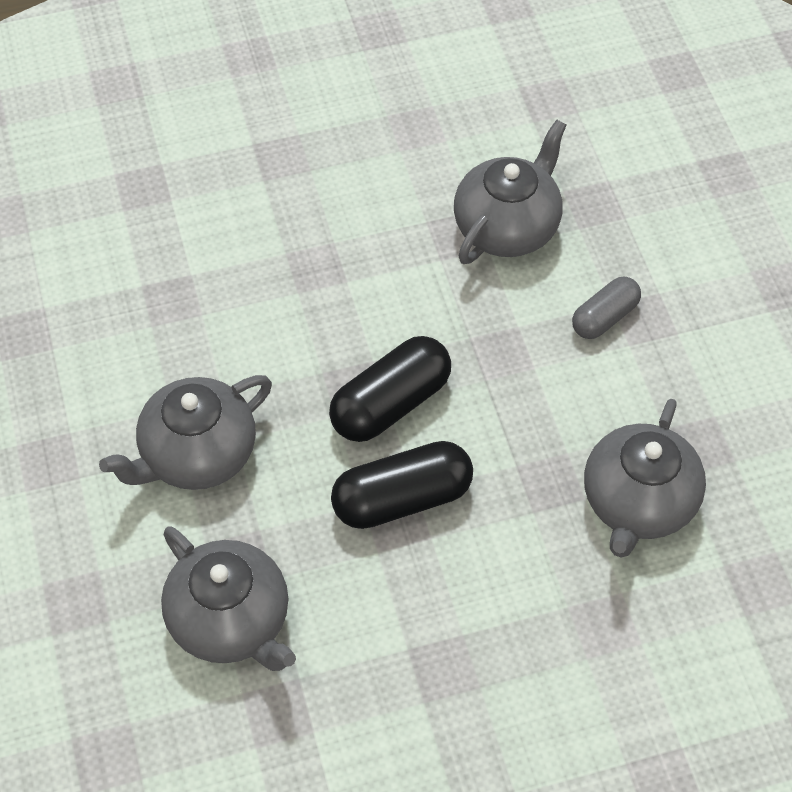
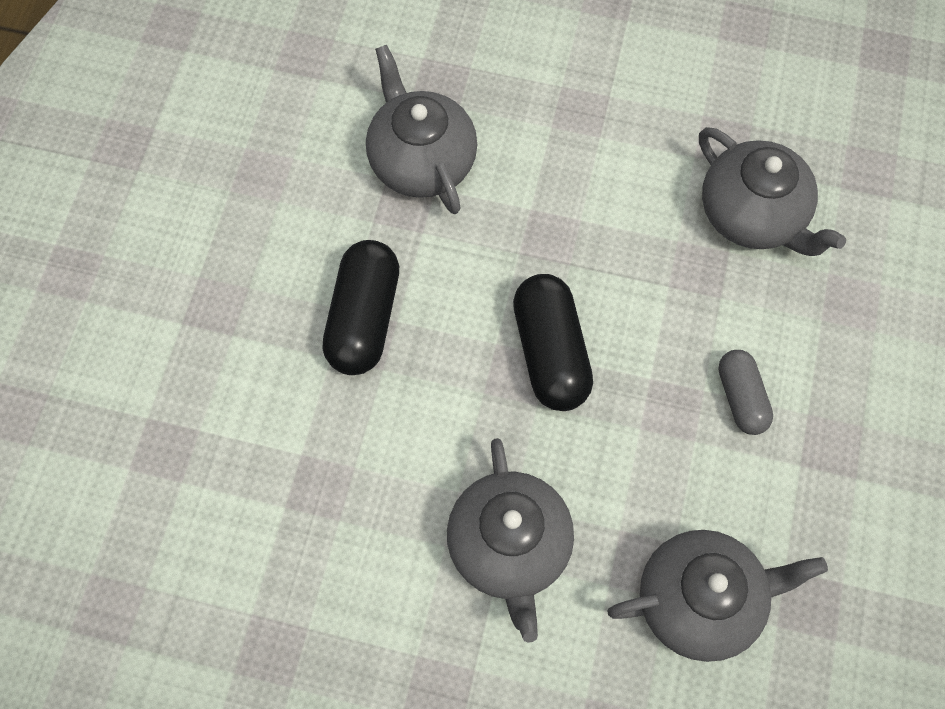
camera: 60 degrees left, 10 degrees up
black capsule [331,441,473,529] -> black capsule moved to [322,240,399,375]
grey capsule [572,277,641,339] -> grey capsule moved to [718,350,773,435]

